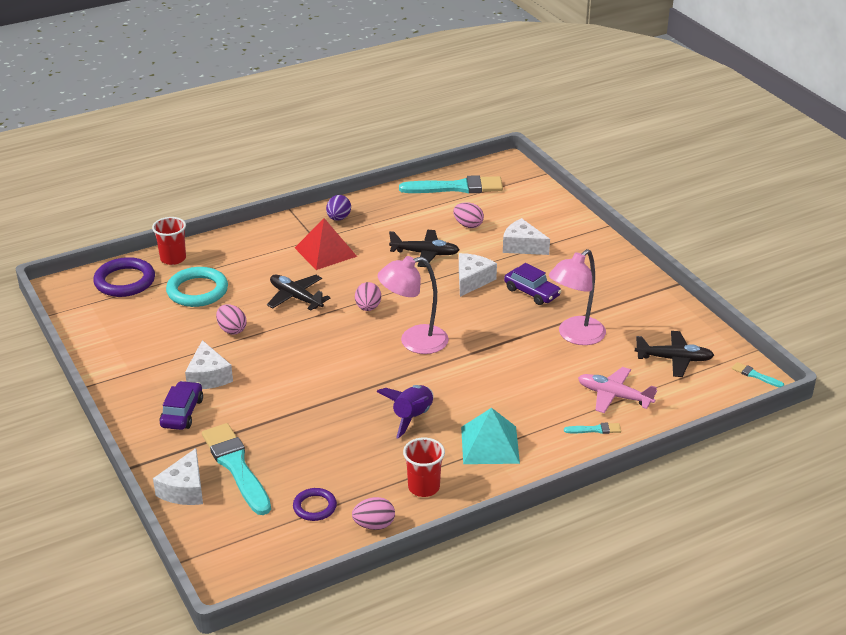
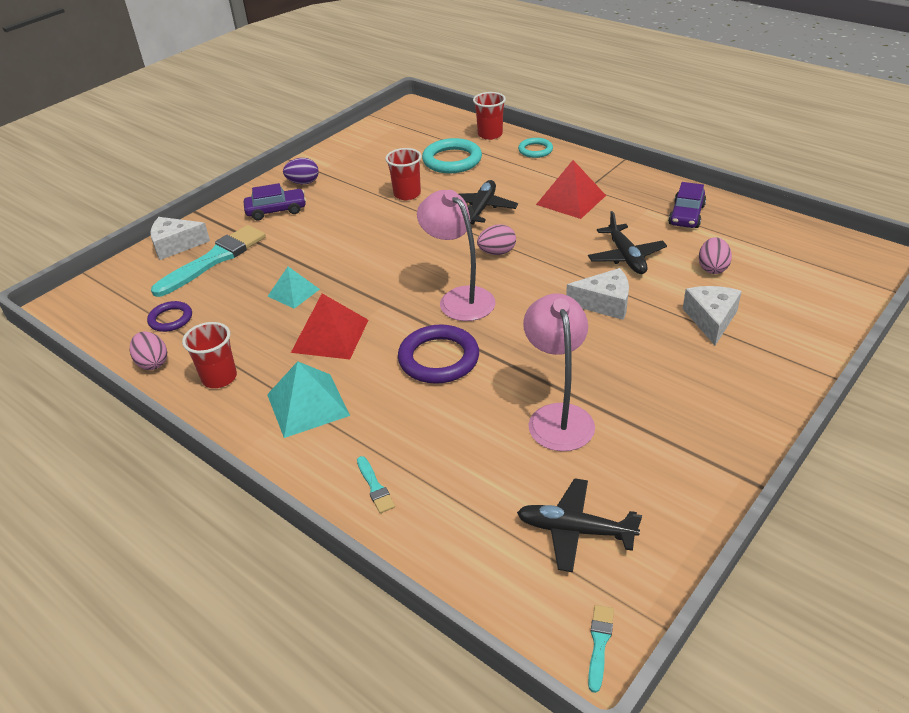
camera: 70 degrees right, 5 degrees up
purple ring [93,257,155,297] -> purple ring moved to [398,325,479,384]
white cheese [185,340,233,389] -> none
pink egg [216,304,247,335] -> red cup [385,148,422,200]
purple egg [326,195,351,221] -> purple egg moved to [283,158,319,184]
purple rocket [376,385,433,438] -> red pyramid [291,293,368,360]
turquoise brush [399,175,503,193] -> none
purple car [504,263,561,305] -> purple car moved to [668,182,706,228]
pink lamp [549,249,606,345] -> pink lamp turned 60 degrees clockwise [523,293,595,451]
pink plane [578,367,657,413] -> none
black plane [635,331,714,377] -> black plane turned 120 degrees clockwise [517,478,642,572]
none -> turquoise pyramid [267,267,320,309]
none -> turquoise ring [518,138,553,158]

